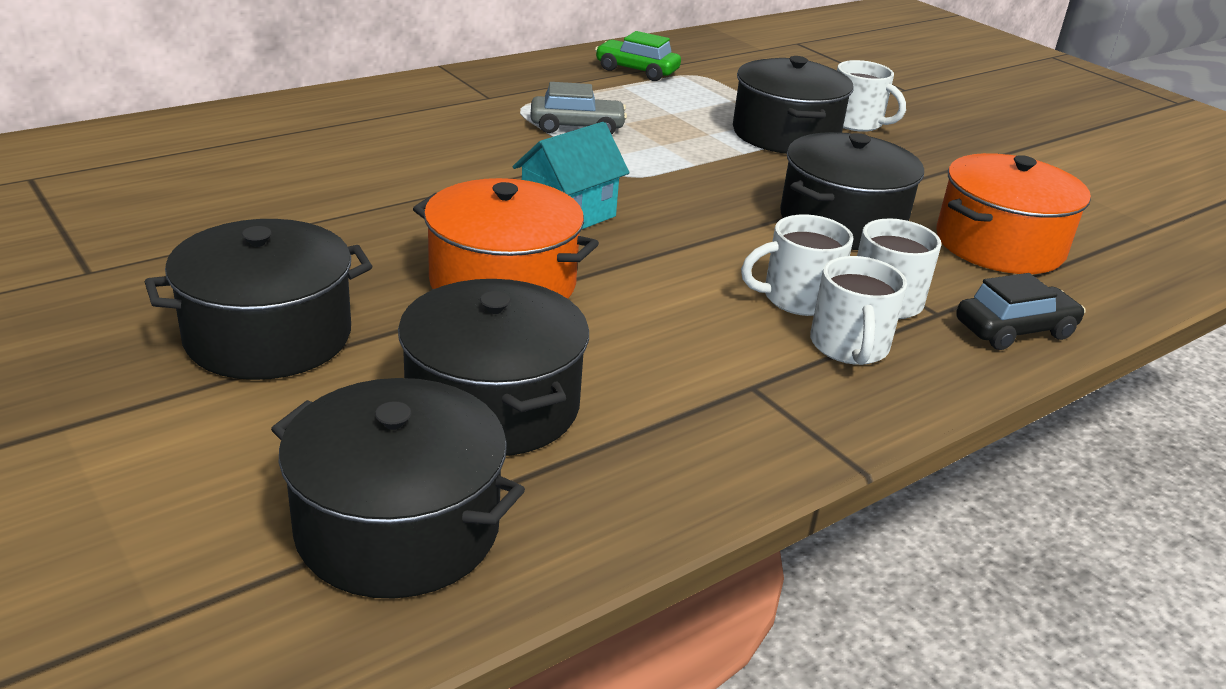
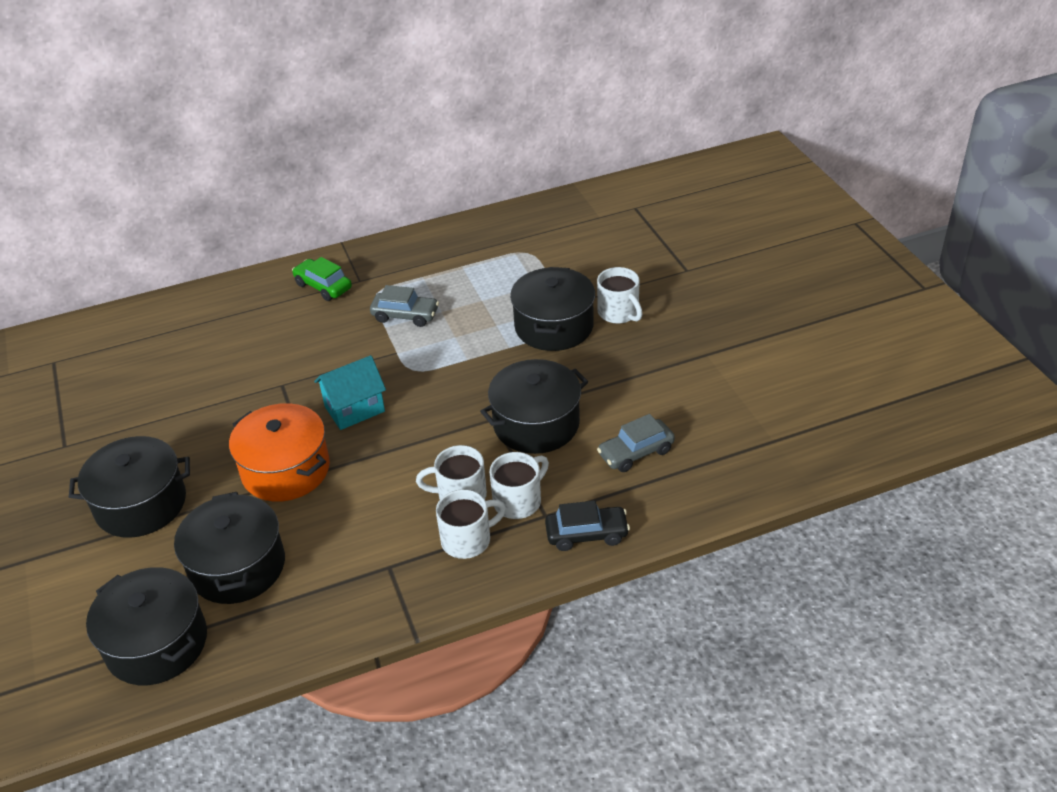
camera: 20 degrees right, 10 degrees up
green car [595,31,681,81] -> green car moved to [292,257,352,301]
white mug [810,256,907,365] -> white mug turned 135 degrees counterclockwise [436,489,506,559]
orange pot [937,153,1091,274] -> grey car [597,414,675,472]

